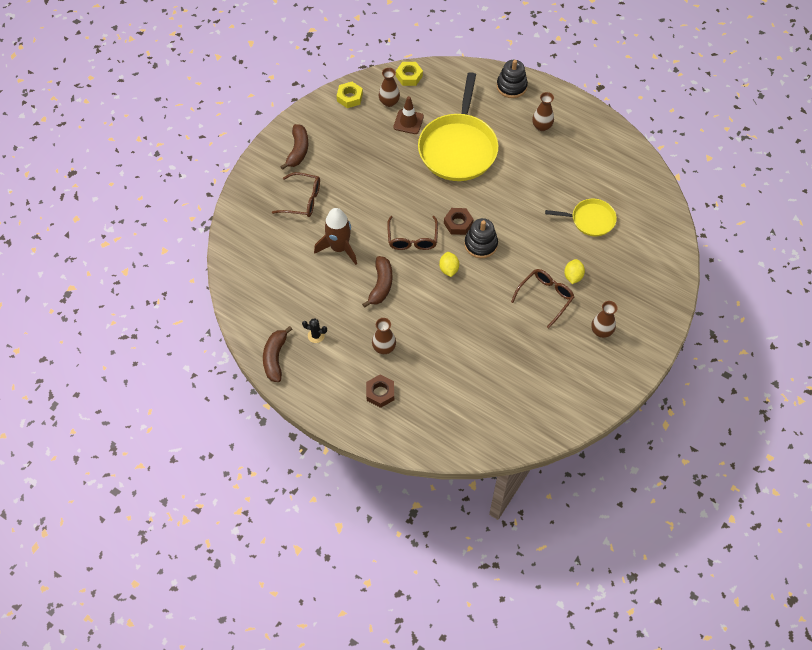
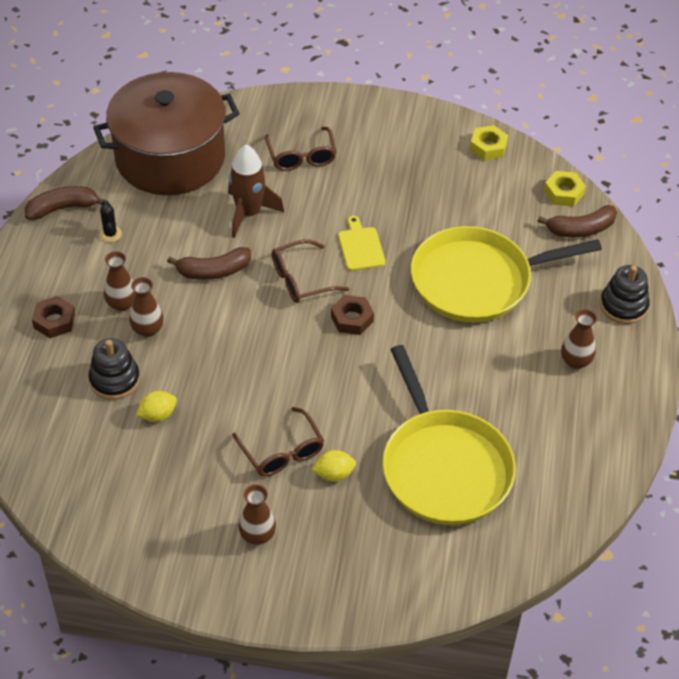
camera: 65 degrees right, 10 degrees down
brown banana [280,124,308,170] -> brown banana moved to [538,205,617,237]
brown vase [379,68,400,107] -> brown vase moved to [129,277,163,337]
brown traffic cone [393,96,424,134] -> none
yellow lemon [439,252,459,277] -> yellow lemon moved to [136,391,177,422]
black stacking toy [464,218,498,258] -> black stacking toy moved to [88,338,140,400]
brown glasses [511,269,574,329] -> brown glasses turned 45 degrees clockwise [232,407,324,477]
yellow pan [545,199,617,236] -> yellow pan [382,345,516,525], size x1.89
none -> brown pot [93,72,240,195]
none -> yellow cutting board [338,216,385,271]

